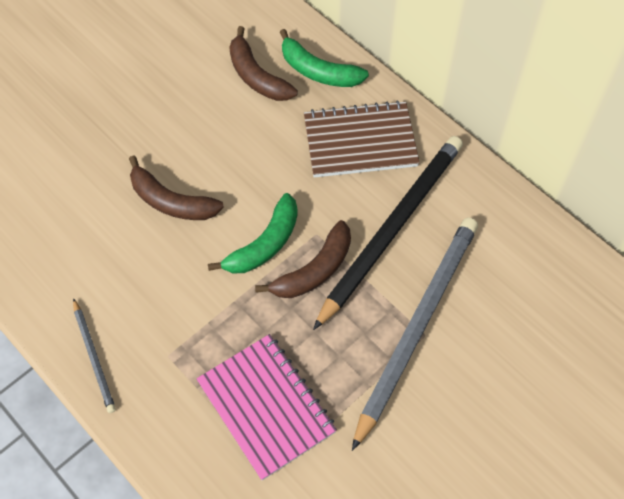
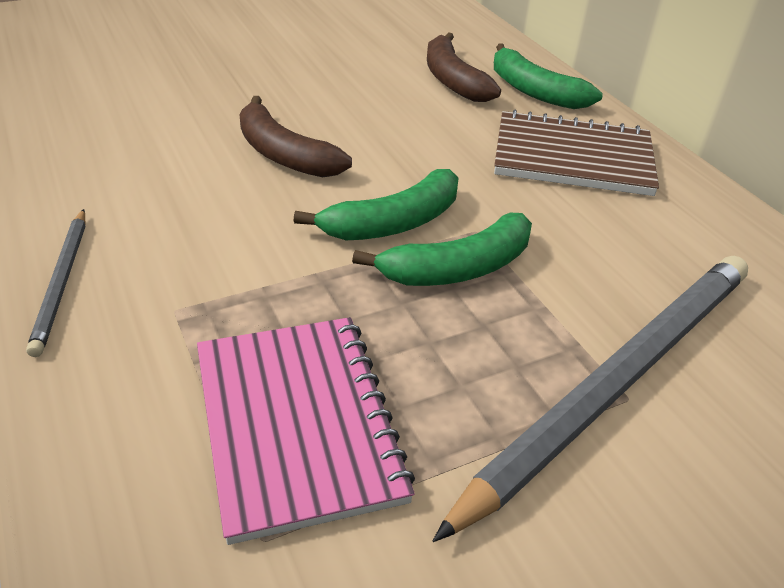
camera: 15 degrees right, 20 degrees down
brown banana [255,220,351,298] -> green banana [352,213,532,286]
black pencil [313,136,463,330] -> none

